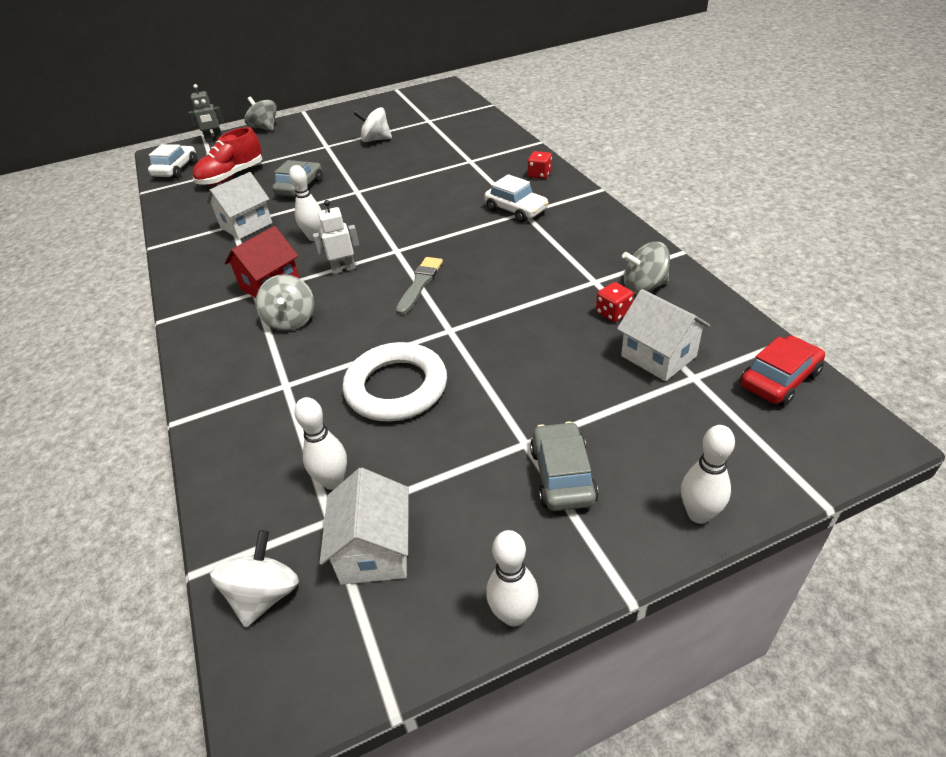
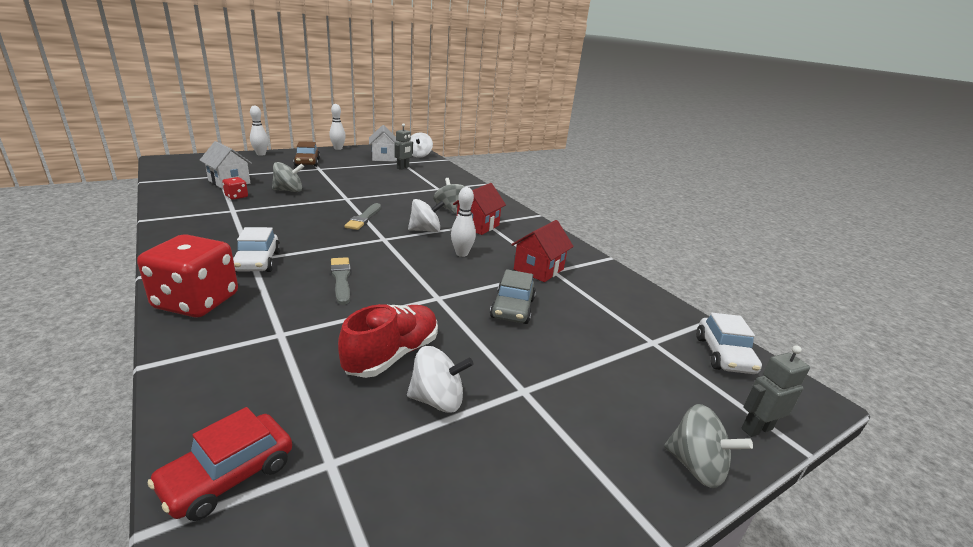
camera: 165 degrees right, 15 degrees down
red shoe [193,127,262,186] -> red shoe moved to [338,304,438,378]
white house [206,172,272,239] -> red house [511,220,574,282]
white bowling pin [294,397,347,490] -> grey robot [394,123,413,170]
white robot [313,200,359,274] -> white spinning top [408,199,445,232]
white ring [343,342,447,422] -> none
white car [485,174,549,223] -> white car turned 135 degrees counterclockwise [233,227,281,272]
red dice [528,151,552,179] -> red dice [137,234,238,318], size x2.26
grey car [530,421,599,511] -> brown car [293,141,320,167]
grey spinning top [622,242,670,294] -> grey spinning top moved to [272,162,304,192]
red car [740,335,825,406] -> red car moved to [148,407,292,521]
none -> grey brush [331,257,351,305]

